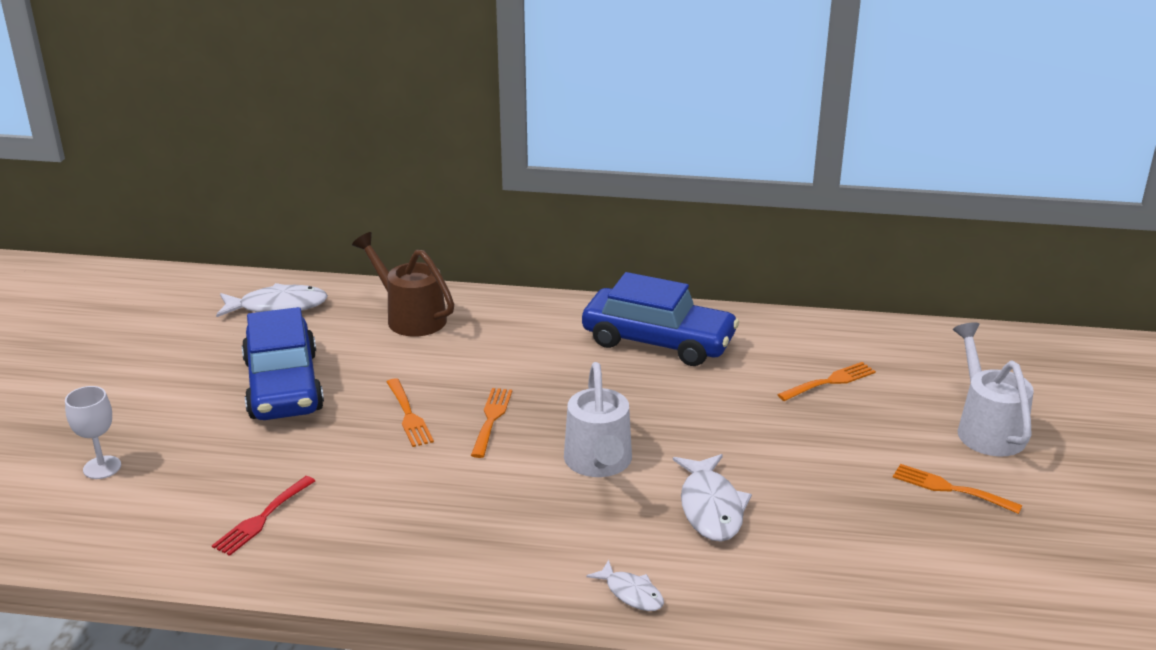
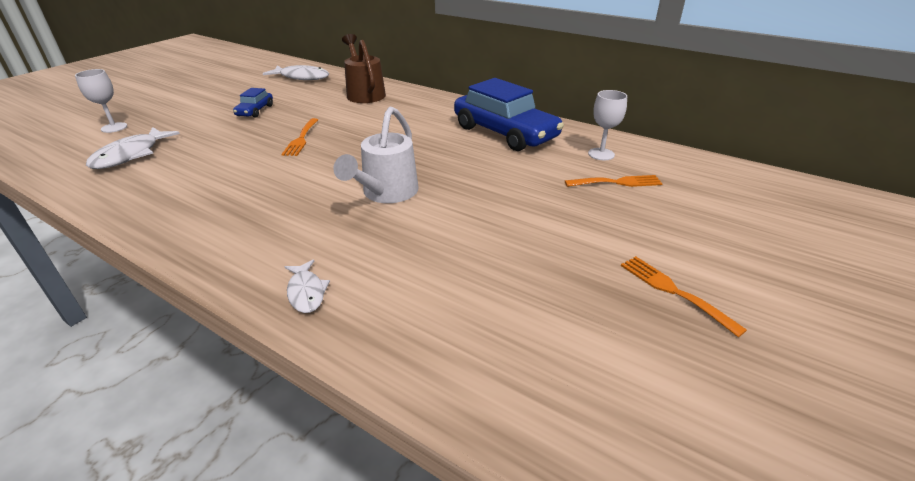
camera: 25 degrees right, 5 degrees up
red fork [212,476,315,556] -> none
blue car [242,307,324,420] -> blue car [233,88,273,117], size x0.47
orange fork [471,388,512,458] -> none
white fish [673,454,752,542] -> white fish moved to [86,127,180,169]
white watering can [953,322,1034,457] -> none
none -> white goblet [588,90,627,160]

